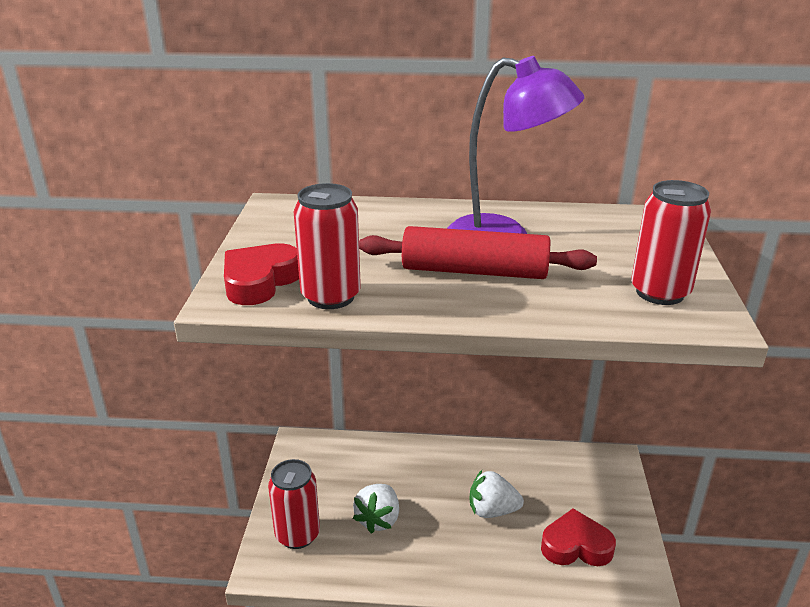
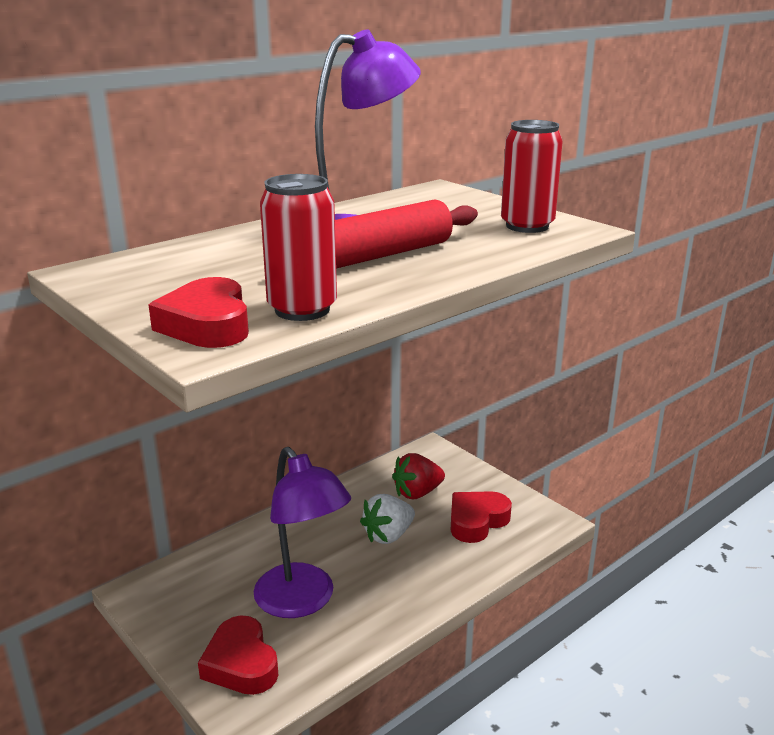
camera: 45 degrees left, 5 degrees down
red can [268,459,320,549] -> red heart [198,616,278,695]
white strawberry [353,484,399,534] -> purple lamp [253,447,351,618]
none -> red strawberry [392,453,445,499]

